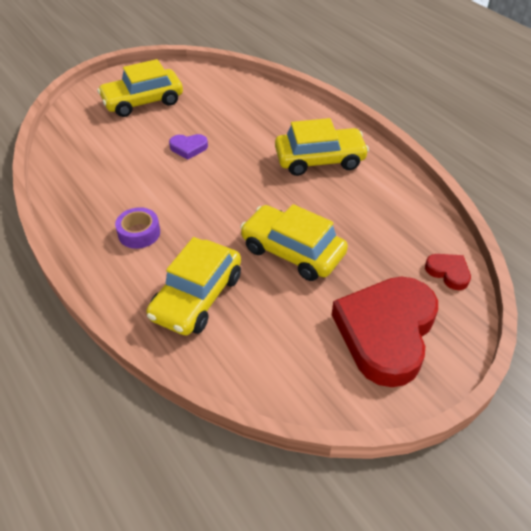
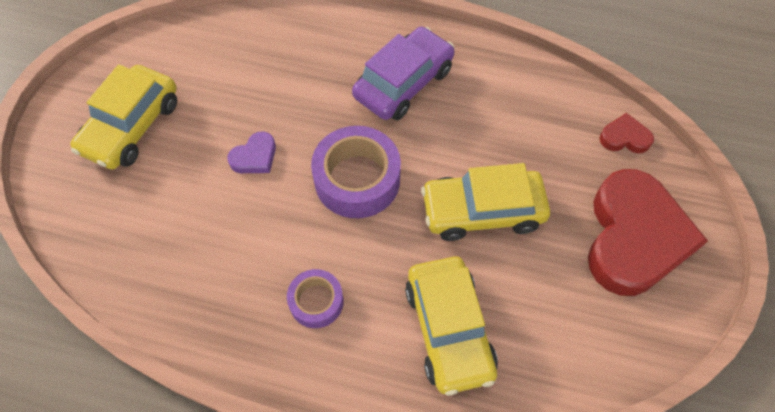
camera: 40 degrees left, 15 degrees up
yellow car [275,118,369,176] -> purple car [352,27,454,120]
red heart [332,277,438,387] -> red heart turned 150 degrees counterclockwise [588,169,708,296]
none -> purple tape [311,126,401,218]

